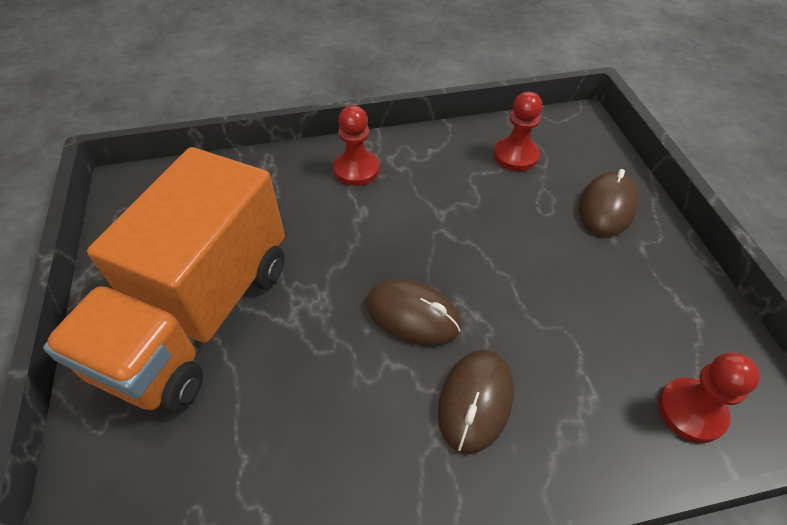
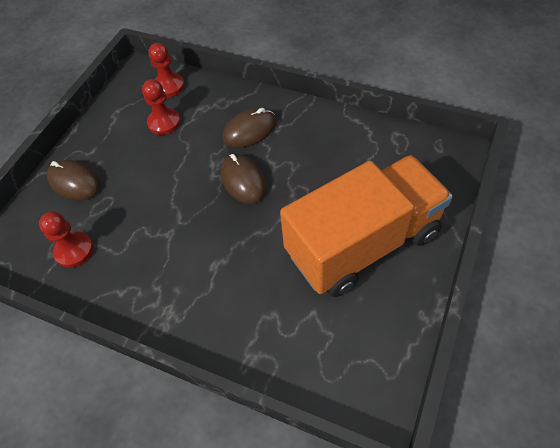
camera: 140 degrees left, 5 degrees up
red pawn [333,105,379,186] -> red pawn moved to [142,79,180,135]
brown mouse [579,169,639,236] -> brown mouse turned 60 degrees clockwise [47,160,101,200]

